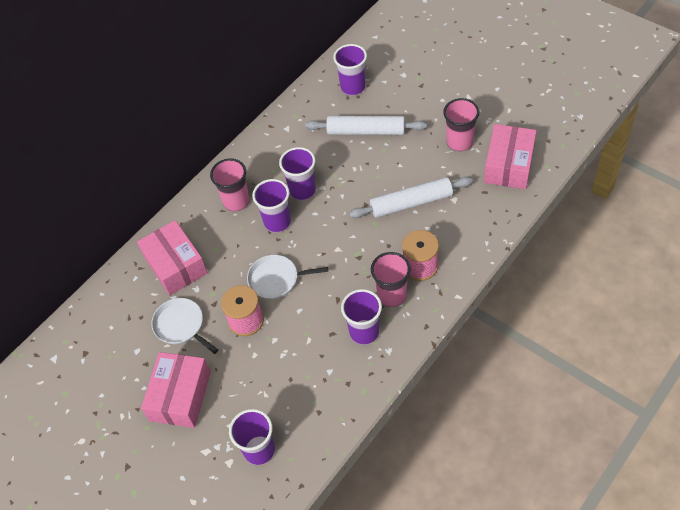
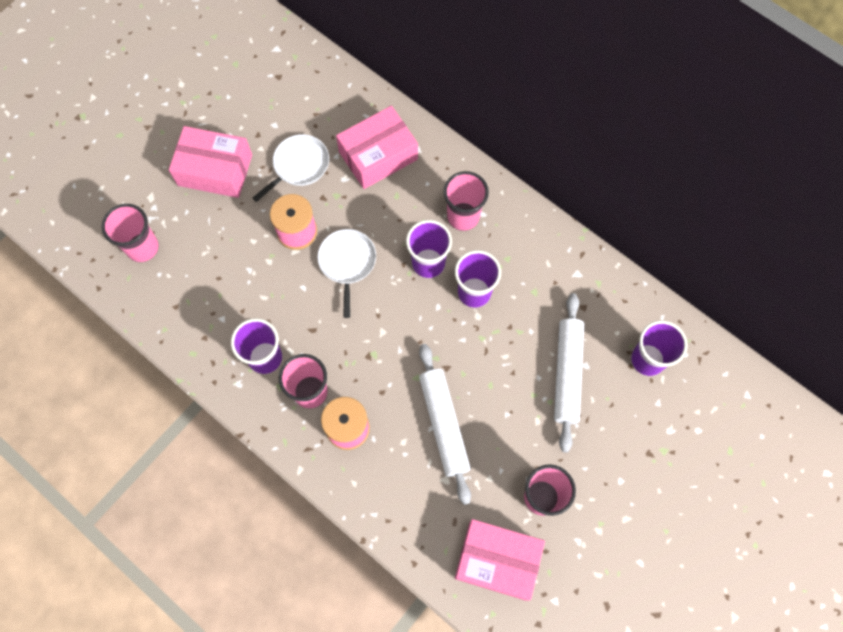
camera: 85 degrees right, 15 degrees up
purple cup [229,409,275,465] -> pink cup [101,204,159,262]

